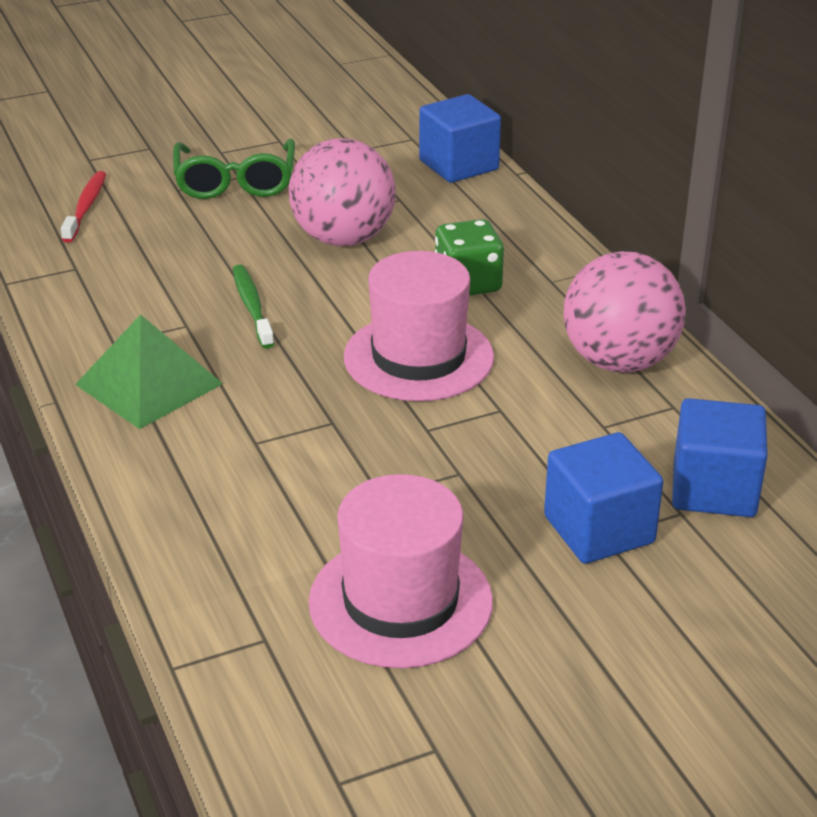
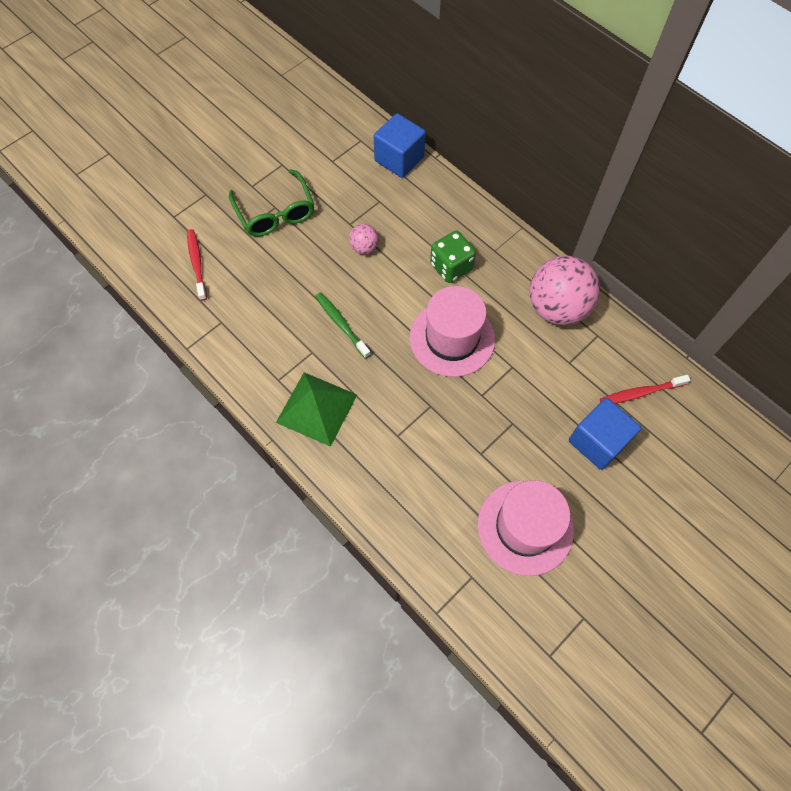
camera: 20 degrees left, 30 degrees up
pink ball [289,138,396,246] -> pink ball [349,224,379,254], size x0.46
blue cube [672,398,768,517] -> red toothbrush [600,375,690,404]

